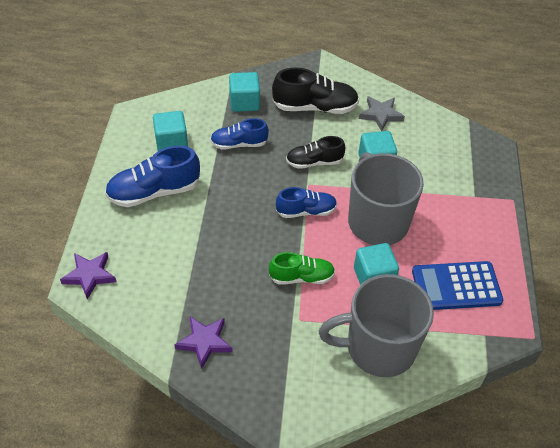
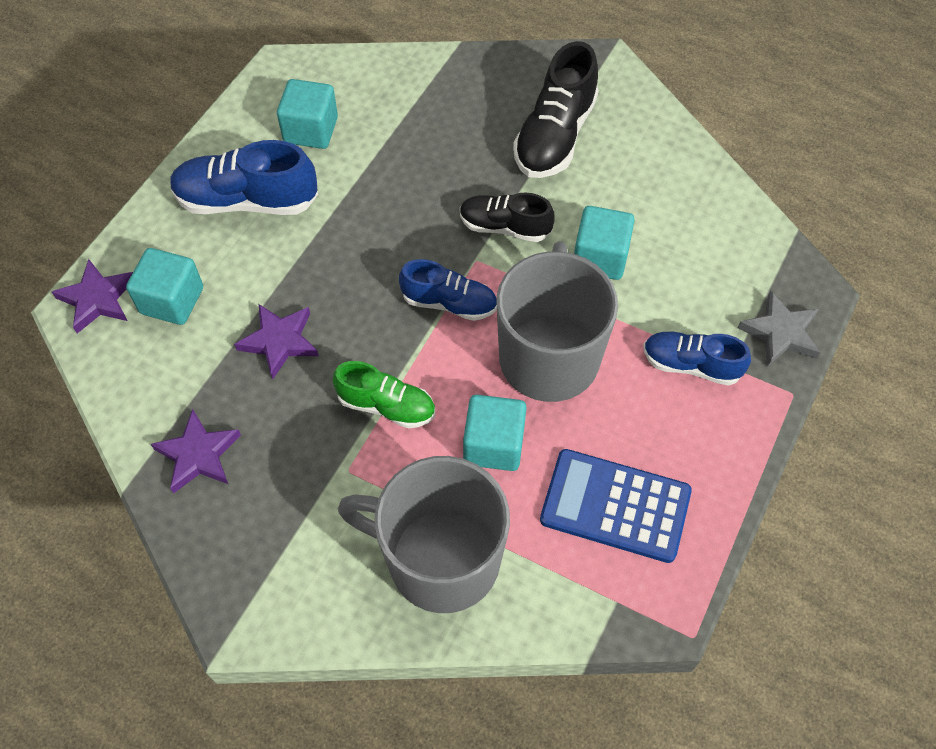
camera: 25 degrees right, 10 degrees up
blue shoe [210,118,269,149] -> blue shoe moved to [643,332,751,386]
turquoise cube [229,72,260,112] -> turquoise cube moved to [126,248,203,325]
black shoe [272,68,359,114] -> black shoe turned 90 degrees clockwise [513,41,599,178]
grey star [359,96,405,131] -> grey star moved to [738,290,820,367]
none -> purple star [234,304,319,379]

